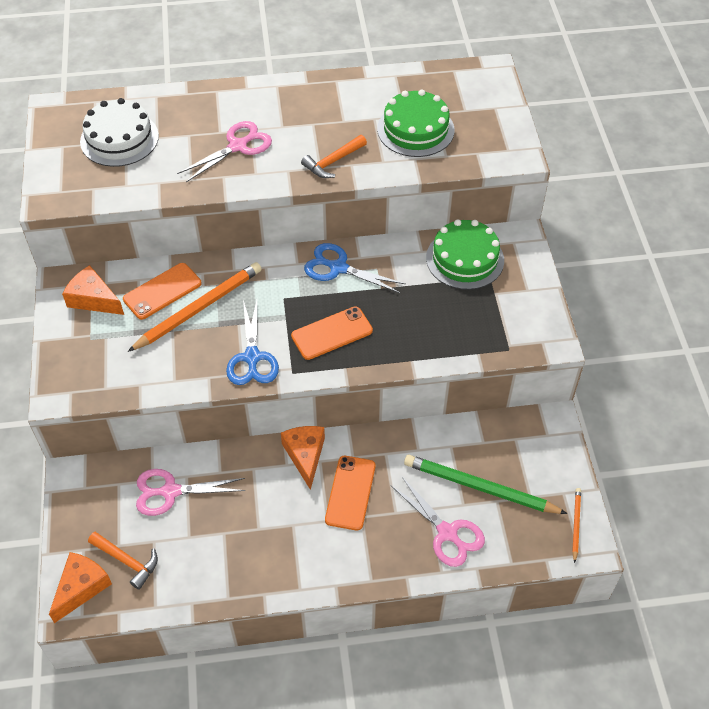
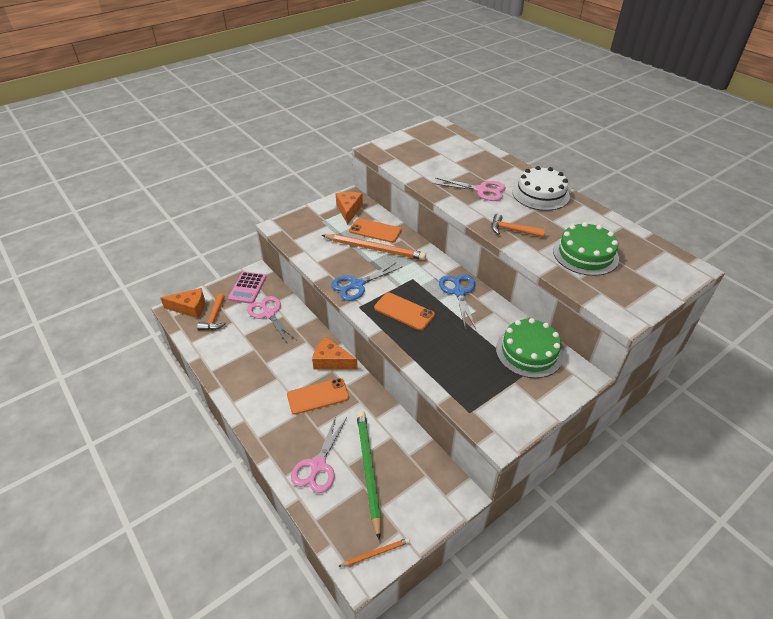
camera: 60 degrees right, 10 degrees down
white cake [80,98,159,167] -> white cake moved to [512,166,570,211]
orange cheese [281,426,325,490] -> orange cheese turned 120 degrees counterclockwise [312,337,358,369]
none -> pink calculator [228,272,266,304]

